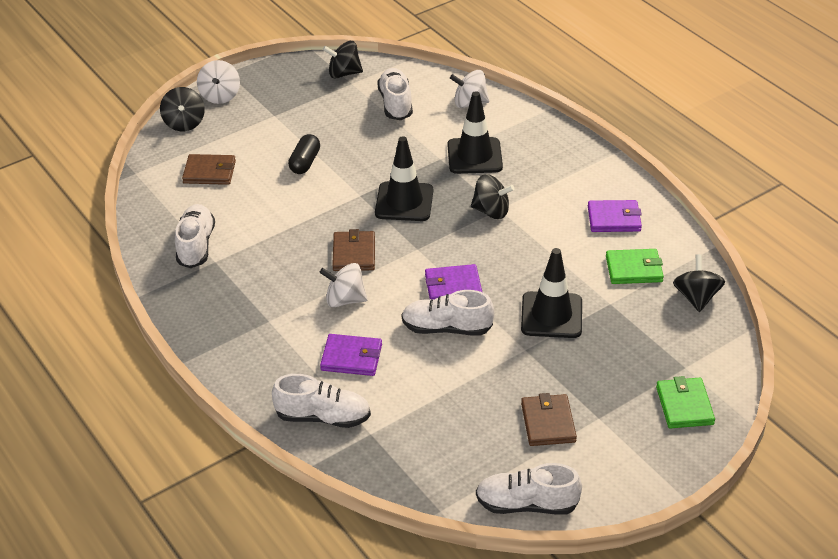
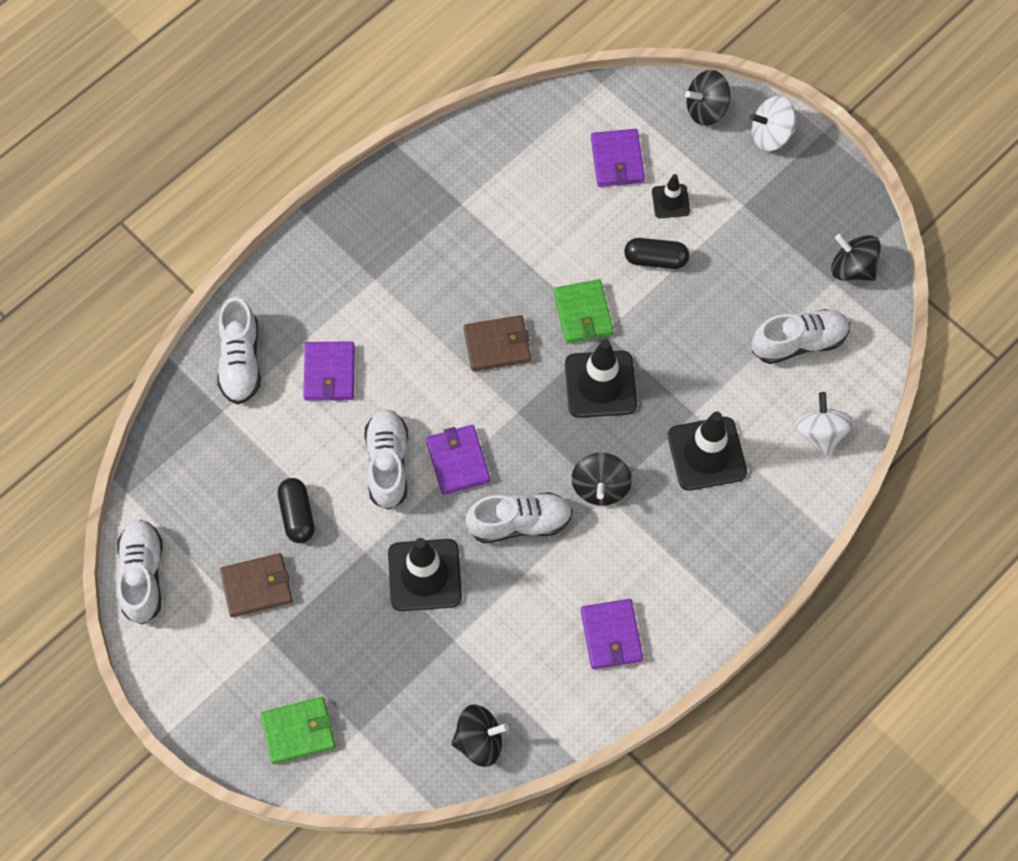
camera: 80 degrees right, 25 degrees up
white shoe [175,204,215,268] -> white shoe moved to [466,492,573,543]
brown wallet [182,154,236,185] -> purple wallet [591,129,645,187]
white spinning top [319,263,367,307] -> none
black spinning top [323,41,363,79] -> black spinning top turned 45 degrees counterclockwise [831,234,881,281]
green wallet [606,249,664,284] -> green wallet moved to [554,279,614,344]
none -> black capsule [278,478,315,543]
none -> black traffic cone [652,174,690,218]

